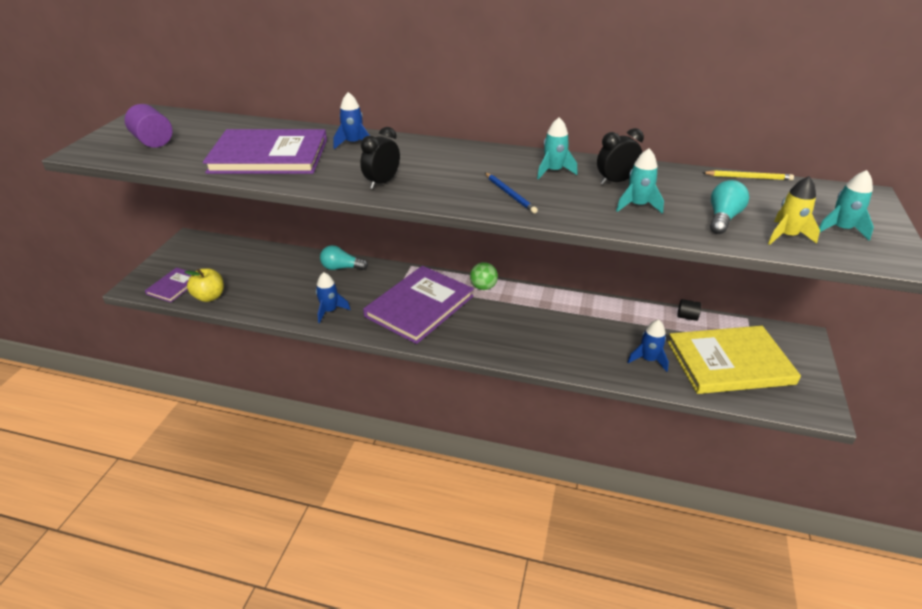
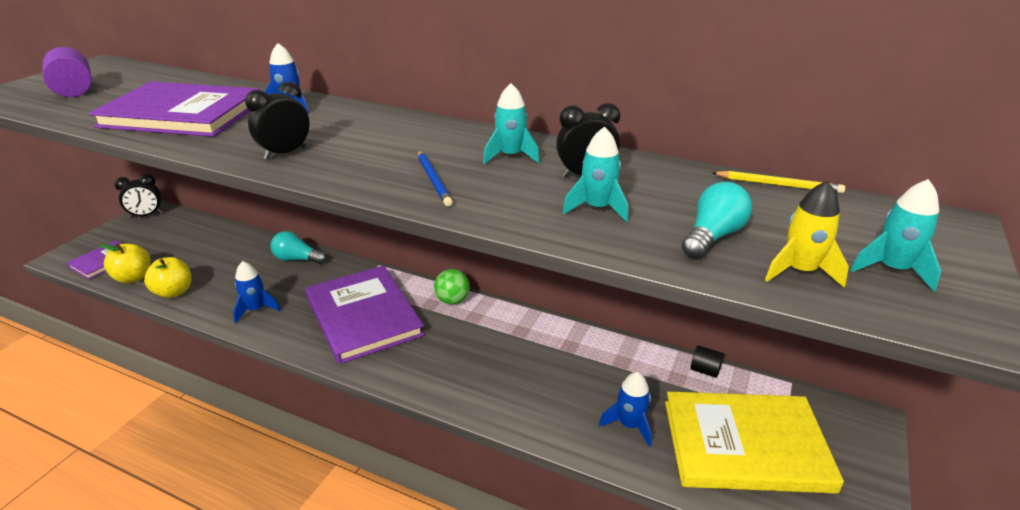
camera: 10 degrees right, 5 degrees down
purple book [363,266,474,344] -> purple book turned 75 degrees counterclockwise [305,266,425,364]
none -> black clock [114,174,162,218]
none -> yellow apple [144,257,192,298]

